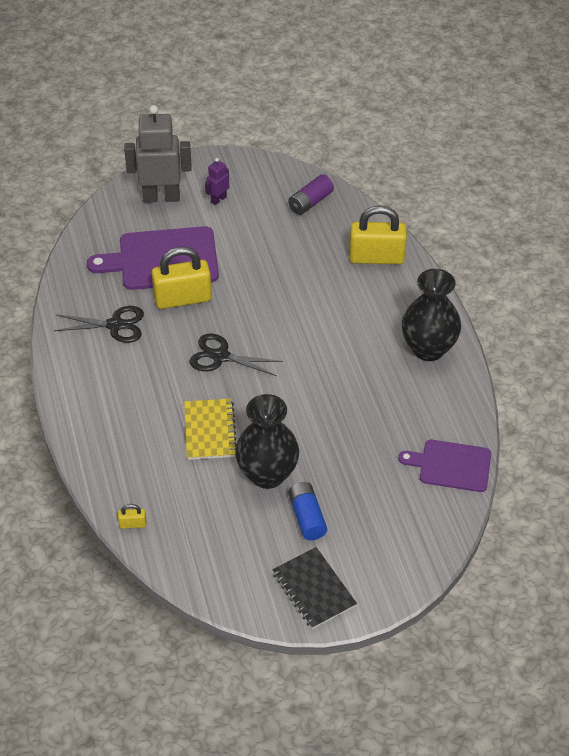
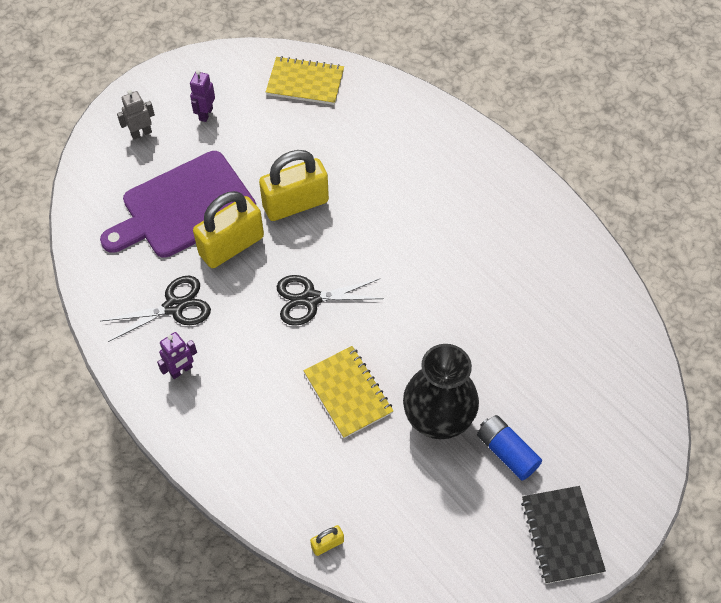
camera: 25 degrees left, 10 degrees up
grey robot [124,105,192,203] -> grey robot [117,90,155,139], size x0.47
black notebook [272,547,357,629] -> black notebook turned 45 degrees clockwise [521,486,606,584]
purple battery [288,174,334,215] -> yellow notebook [266,56,344,105]
yellow padlock [350,205,407,264] -> yellow padlock moved to [259,150,329,221]
purple cutting board [398,440,491,492] -> none
black vase [402,269,461,361] -> none
none -> purple robot [157,332,197,379]

